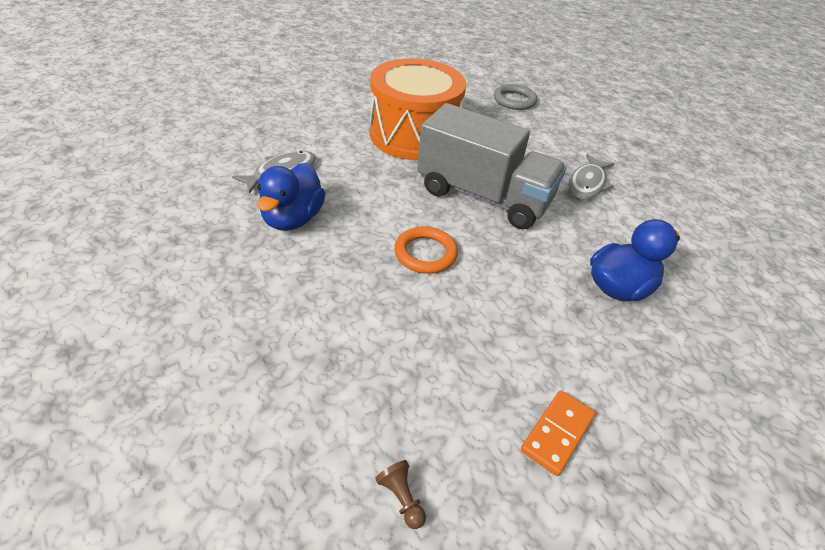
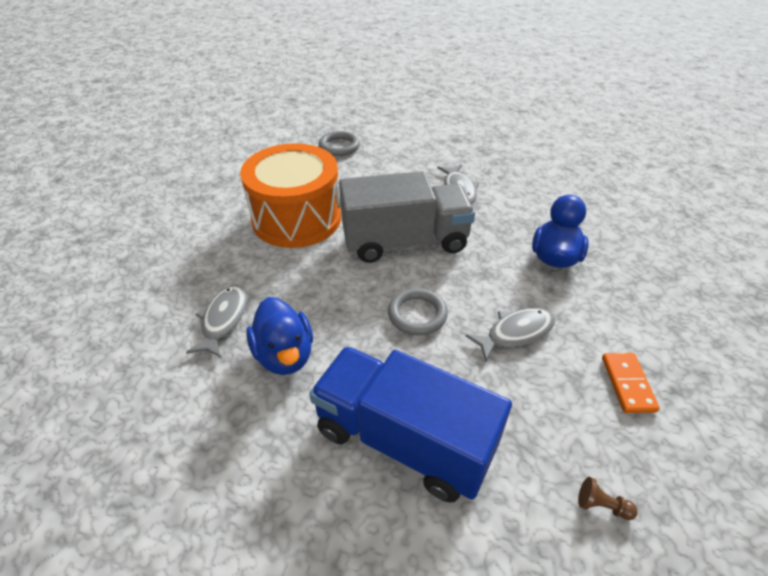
camera: 35 degrees left, 0 degrees up
orange ring [394,226,458,274] -> grey ring [388,288,448,335]
none -> blue truck [309,346,512,503]
none -> grey fish [465,308,555,361]

